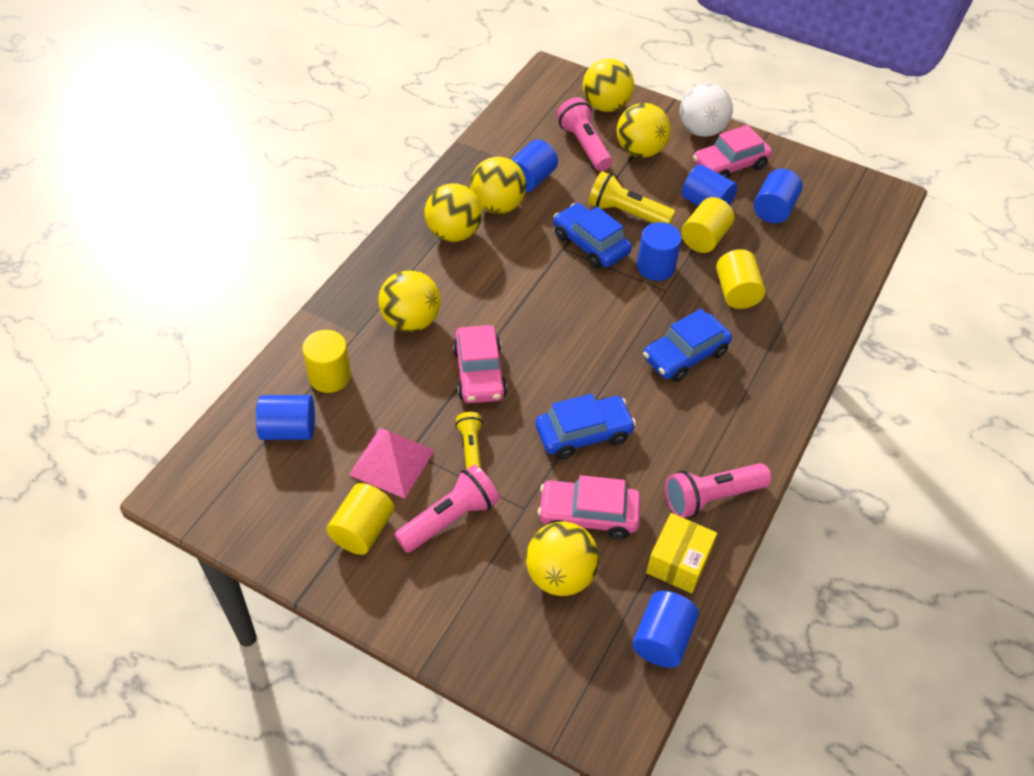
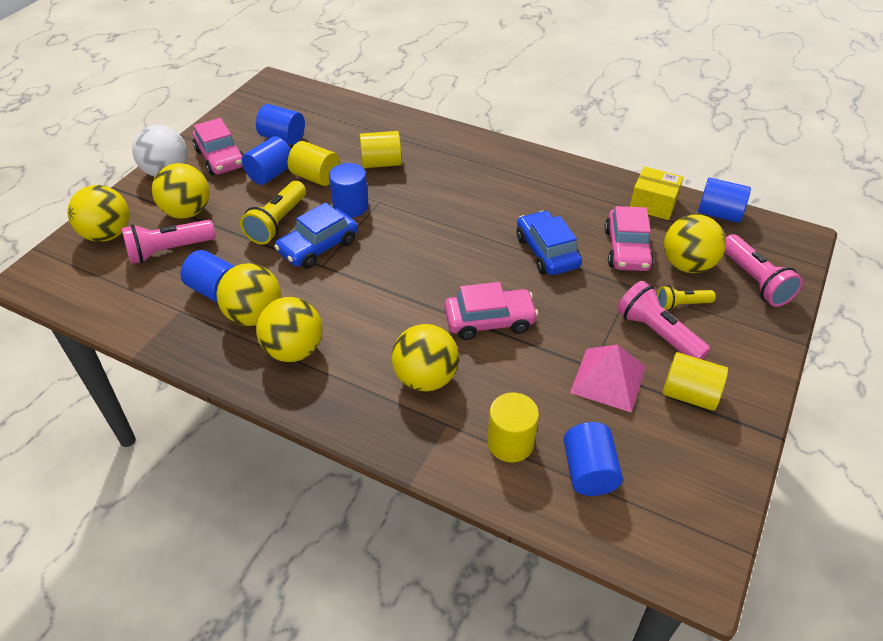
camera: 90 degrees left, 5 degrees down
yellow flashlight [455,412,483,469] -> yellow flashlight moved to [657,285,716,311]
blue car [643,309,732,382] -> none
pink flashlight [665,463,771,518] -> pink flashlight moved to [724,234,803,307]

